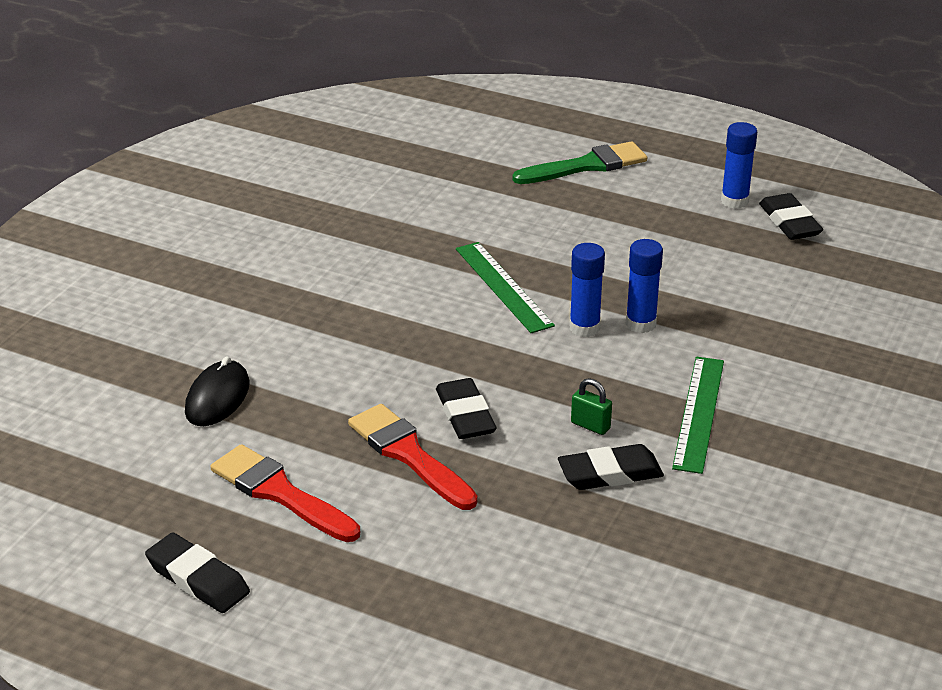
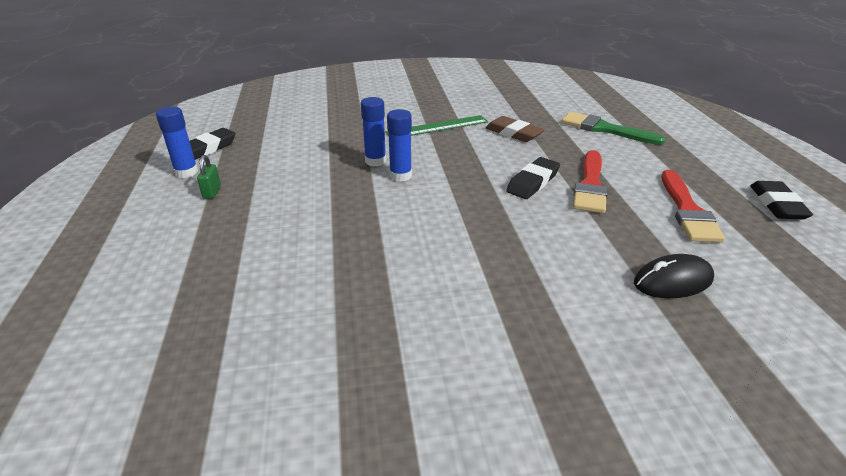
camera: 125 degrees left, 0 degrees up
green ruler [456,242,555,333] -> none
green brush [512,141,647,184] -> green brush moved to [561,112,665,145]
black eraser [558,444,664,490] -> brown eraser [485,116,544,142]
green padlock [571,378,612,435] -> green padlock moved to [197,155,221,199]

